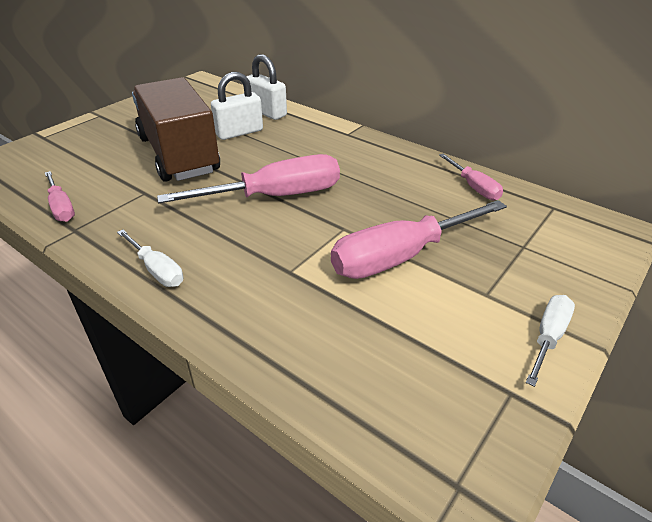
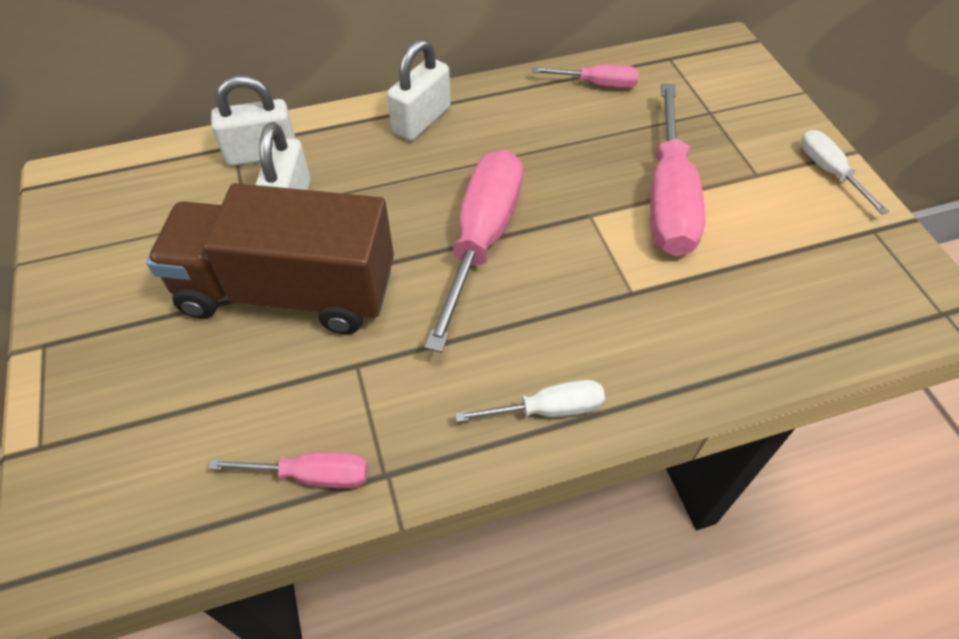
camera: 55 degrees left, 15 degrees up
none -> white padlock [387,39,451,141]

